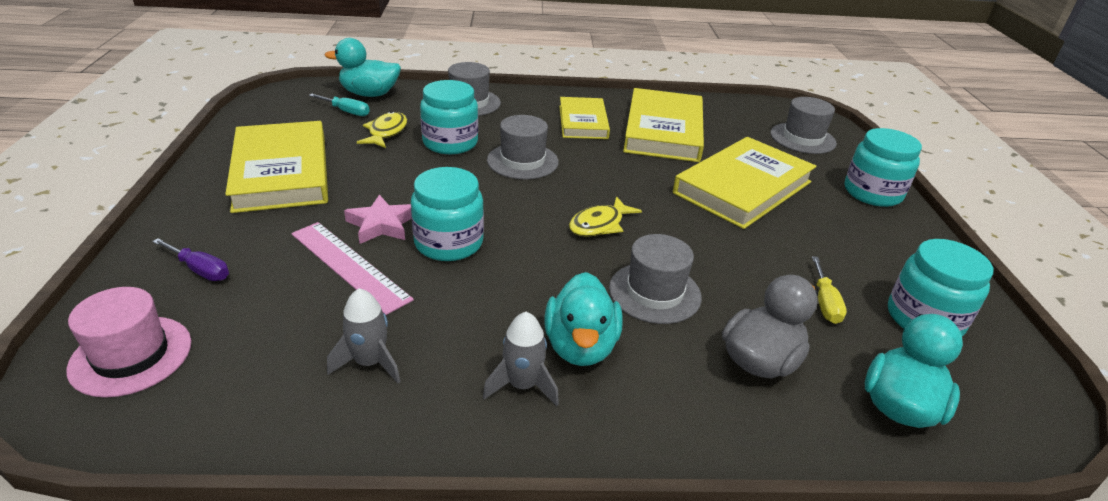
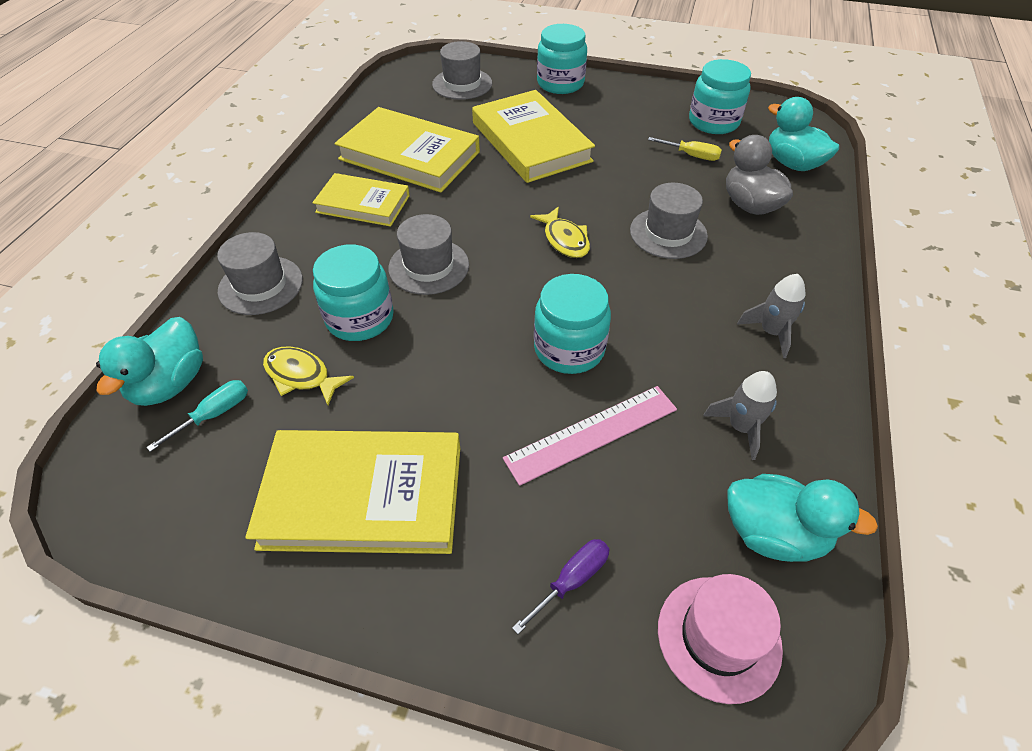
camera: 70 degrees left, 15 degrees up
pink star [344,195,412,244] -> none
turquoise duck [544,272,623,366] -> turquoise duck moved to [728,474,878,562]

